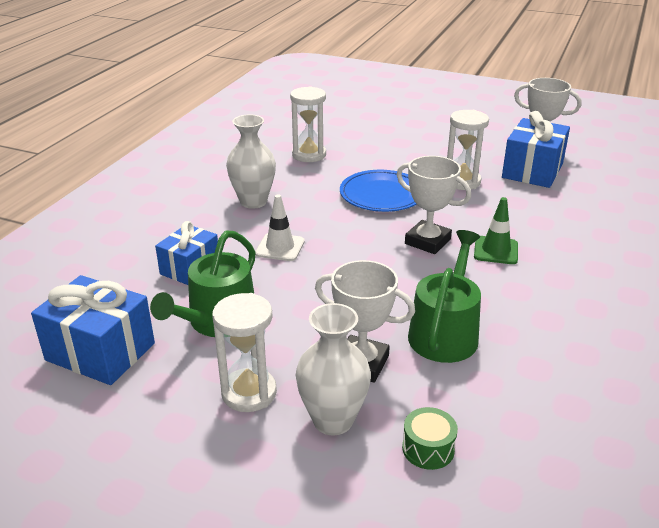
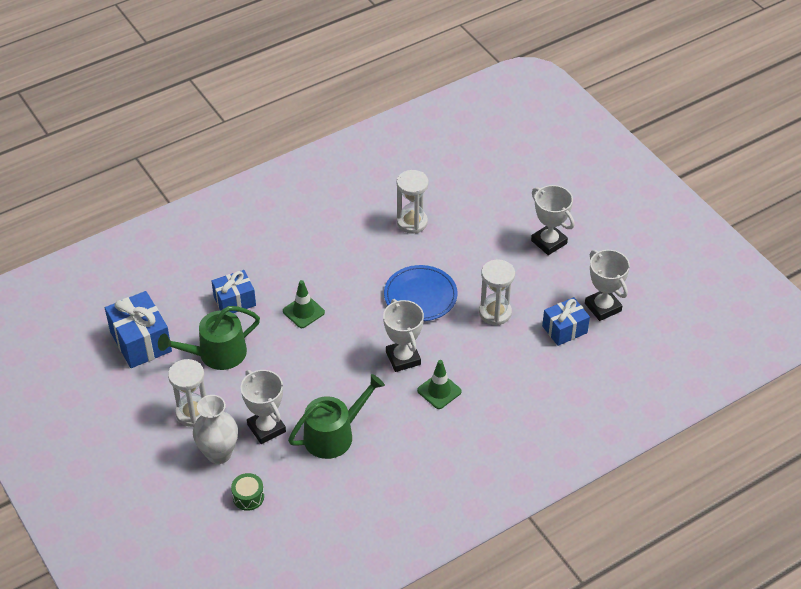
camera: 35 degrees right, 15 degrees up
white vase [226,115,276,209] -> none
white traffic cone [255,194,305,261] -> green traffic cone [283,280,325,328]
blue gift [502,111,570,188] -> blue gift [542,297,590,346], size x0.66
none -> white trophy [531,185,574,255]

